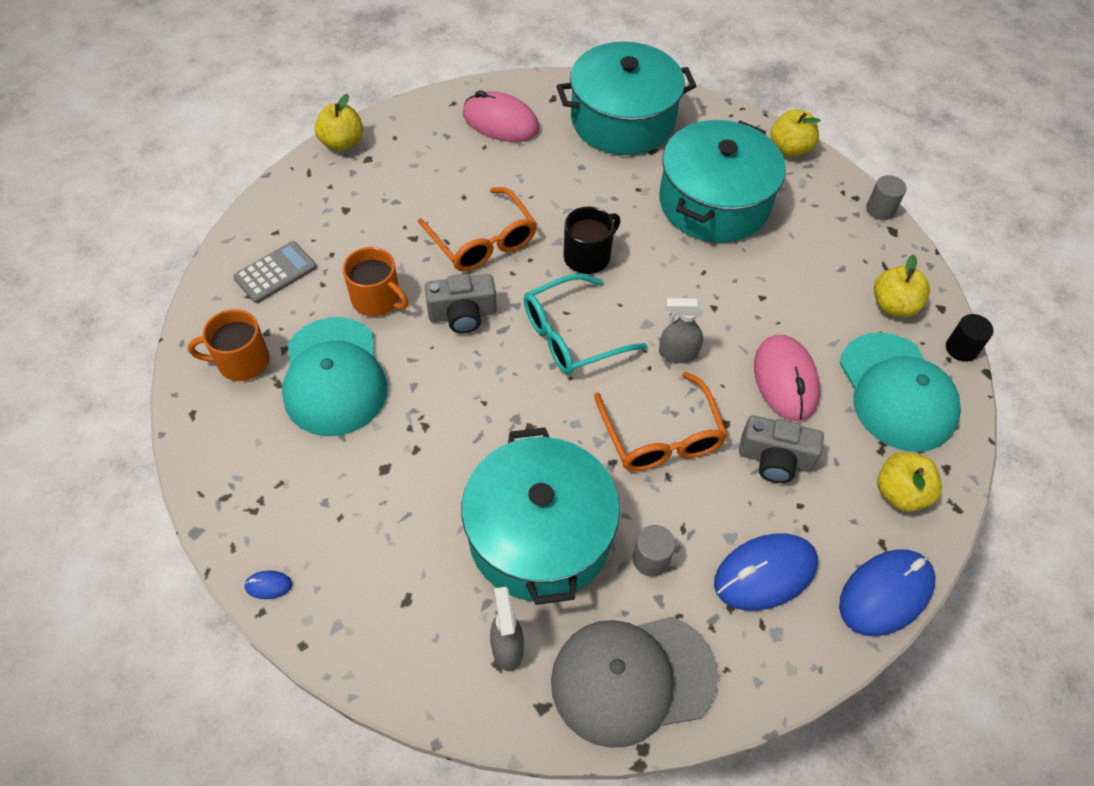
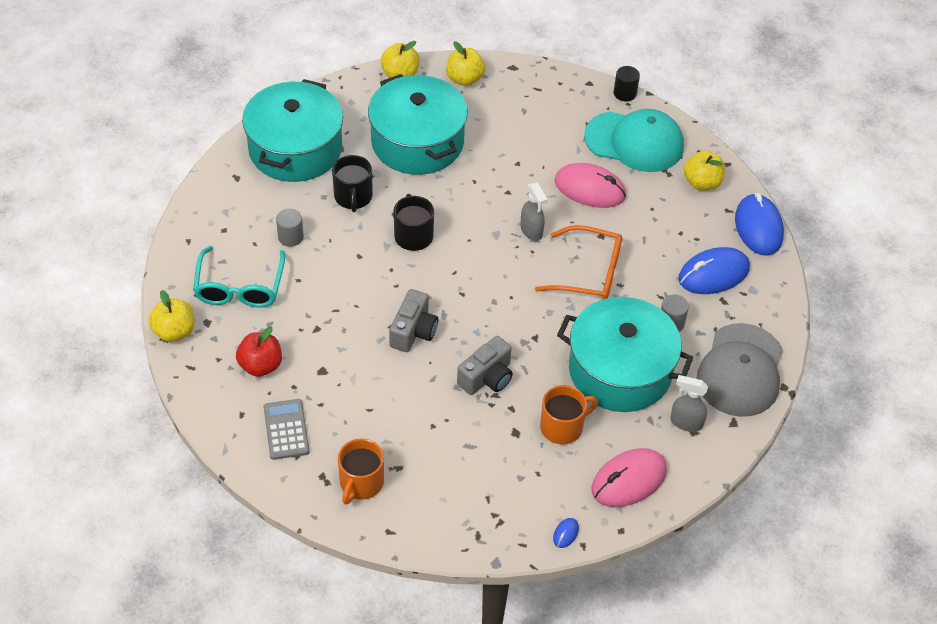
camera: 60 degrees left, 5 degrees down
turquoise cap [282,317,387,436] -> none
orange mug [343,247,408,316] -> orange mug moved to [540,385,598,445]
orange glasses [418,187,537,272] -> none
pink mouse [463,90,540,142] -> pink mouse moved to [591,448,667,507]
turquoise glasses [524,274,647,375] -> turquoise glasses moved to [193,246,285,308]
grey spray bottle [659,298,704,363] -> grey spray bottle turned 60 degrees counterclockwise [521,182,548,241]
blue mouse [714,533,818,611] -> blue mouse turned 60 degrees clockwise [678,247,750,294]
grey camera [739,416,824,483] -> grey camera moved to [457,336,513,395]
grey cylinder [866,175,907,220] -> grey cylinder moved to [276,209,304,247]
yellow apple [874,254,930,317] -> yellow apple moved to [446,41,485,86]
none -> red apple [236,326,282,377]
none -> black mug [332,155,373,212]

